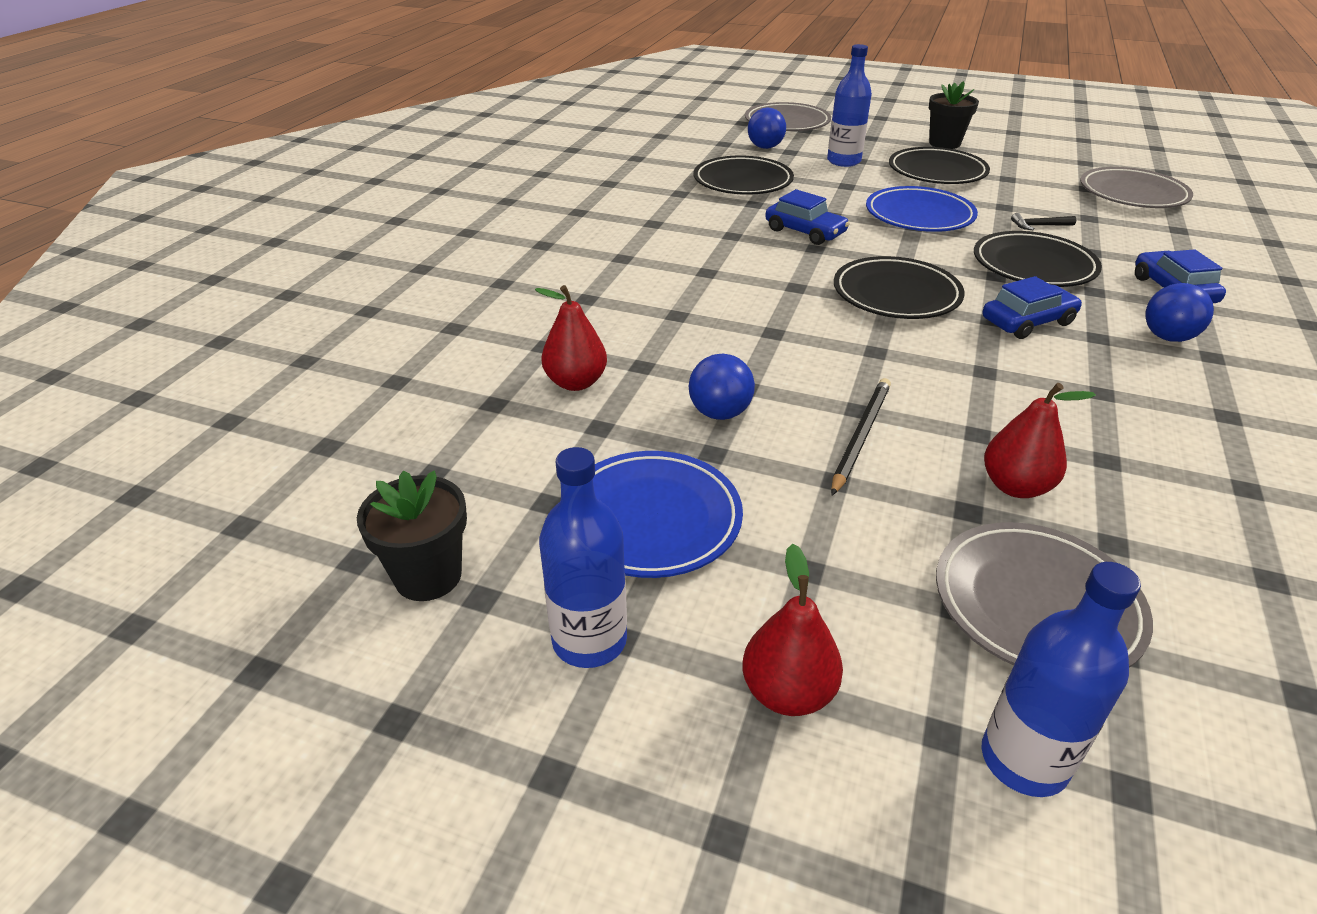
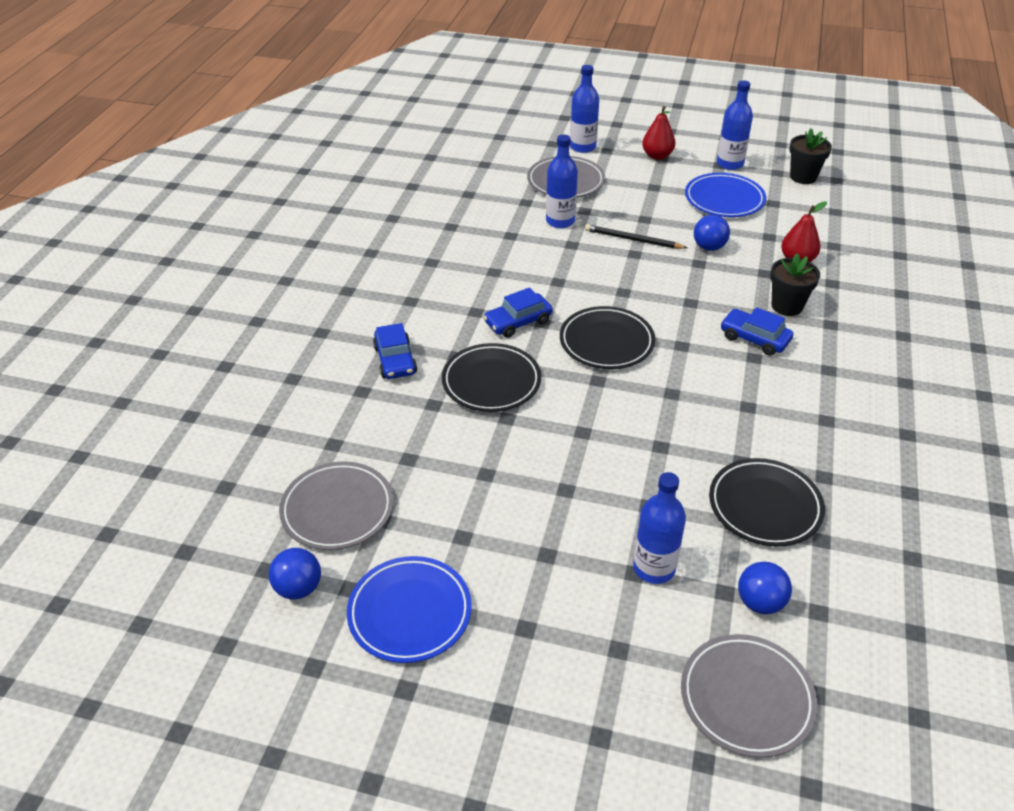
camera: 175 degrees right, 5 degrees up
blue car [765,189,850,245] -> blue car moved to [721,307,793,356]
black pencil [831,378,891,495] -> black pencil turned 90 degrees clockwise [585,224,688,249]
blue plate [866,186,978,232] -> blue plate moved to [347,556,472,663]
black plate [889,147,990,184] -> none
black flower pot [929,81,979,149] -> black flower pot moved to [770,253,820,316]
red pear [984,383,1096,498] -> blue bottle [546,135,578,228]
black hammer [1011,213,1076,230] -> none
blue ball [1145,283,1214,342] -> blue ball moved to [269,548,321,600]

